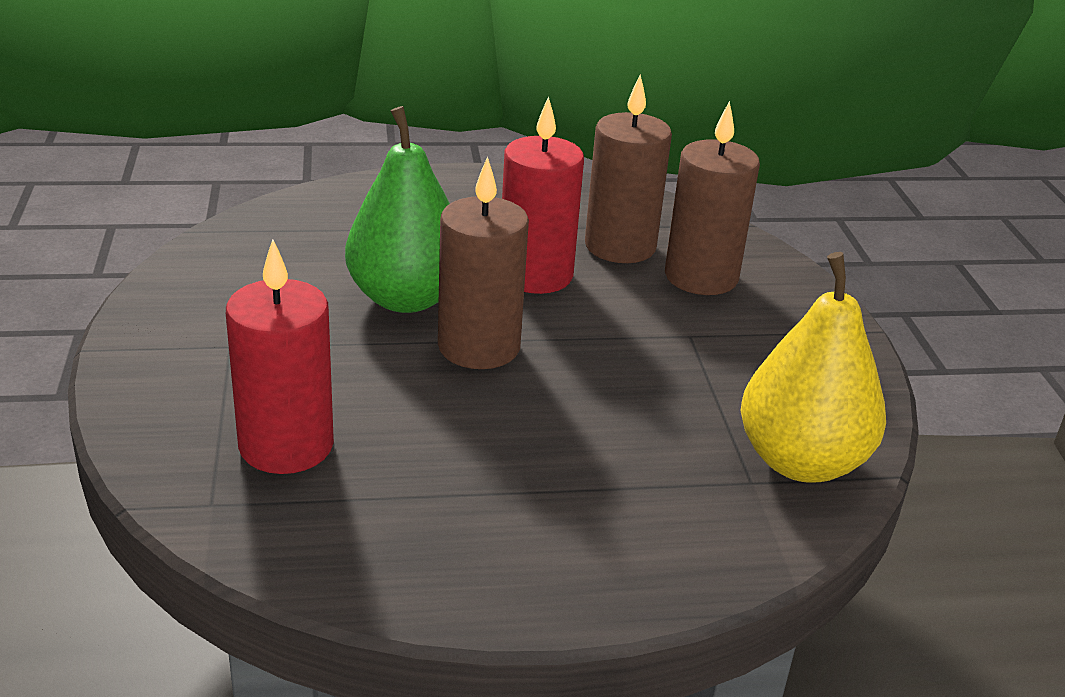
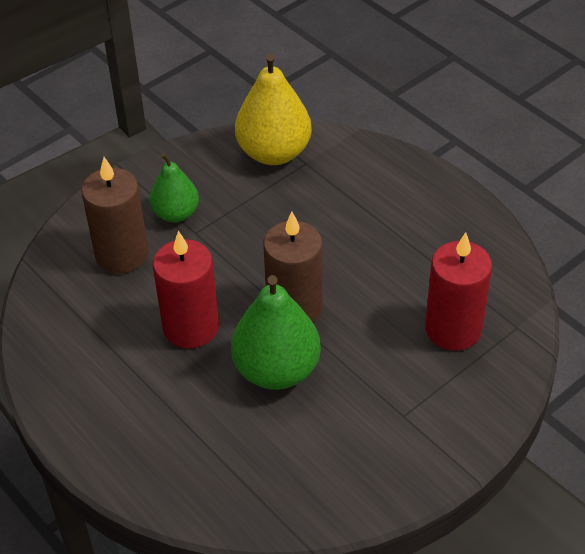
camera: 120 degrees left, 15 degrees up
brown candle [585,75,672,263] -> none
none -> green pear [149,153,199,223]

